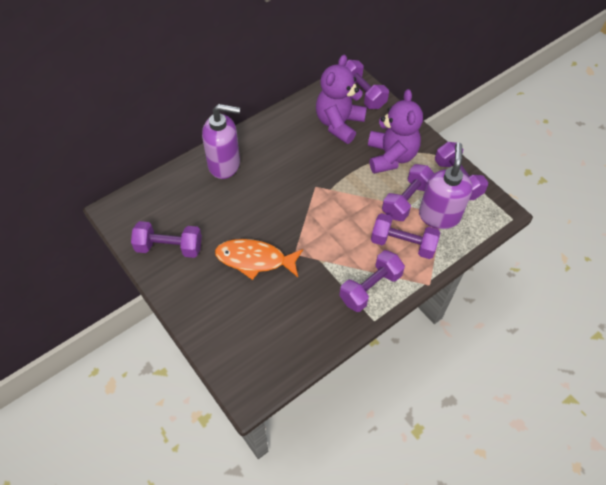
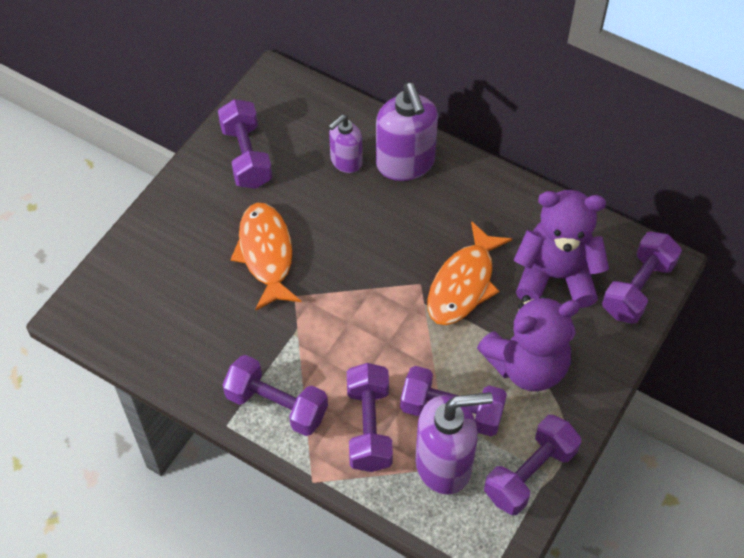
camera: 70 degrees right, 0 degrees up
none -> purple soap dispenser [329,115,363,173]
none -> orange fish [428,221,512,325]

